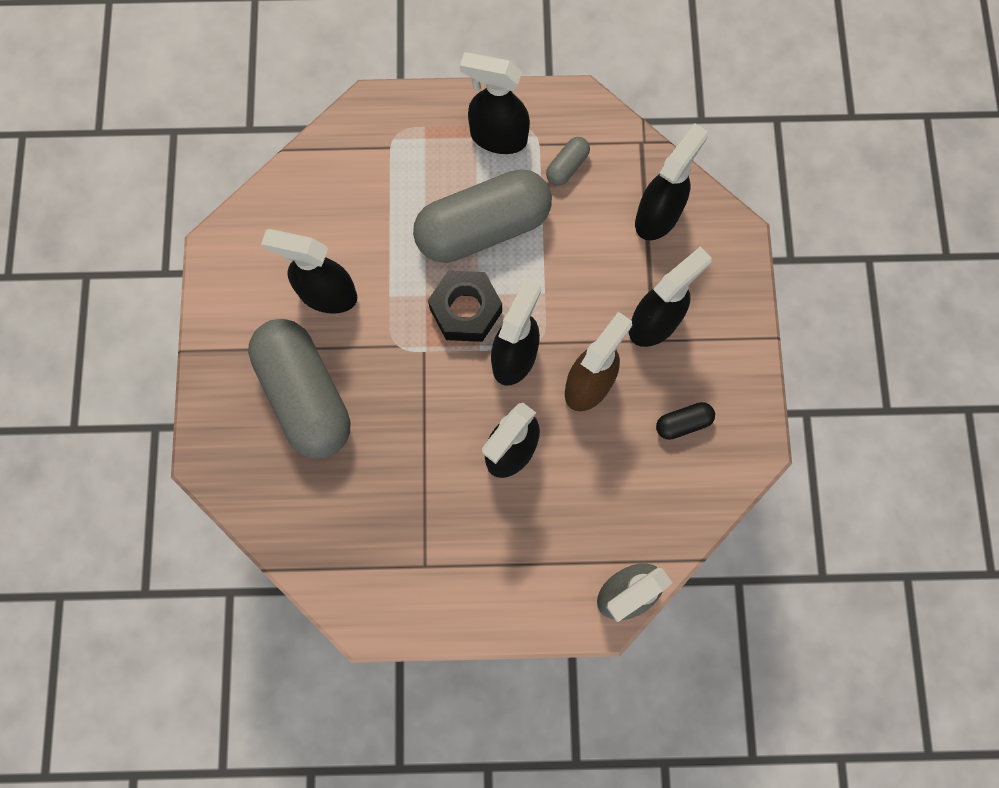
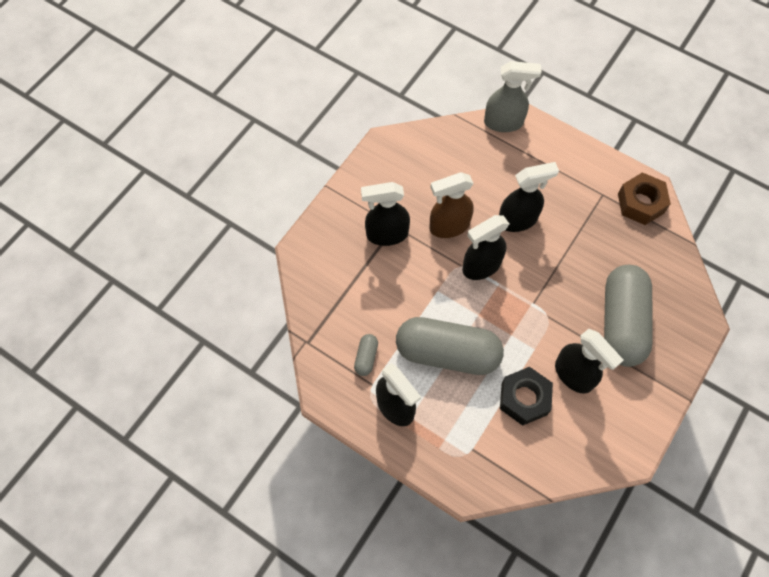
camera: 145 degrees left, 10 degrees down
black nut [428,271,502,342] -> black nut moved to [500,367,553,426]
grey capsule [546,137,590,186] -> grey capsule turned 60 degrees counterclockwise [354,334,378,376]
black spray bottle [635,123,708,240] -> none
black capsule [656,402,715,440] -> none
none -> brown nut [618,172,671,225]

